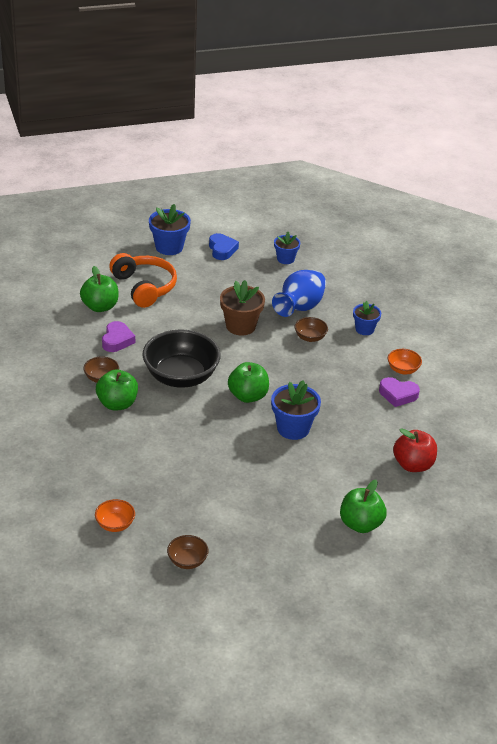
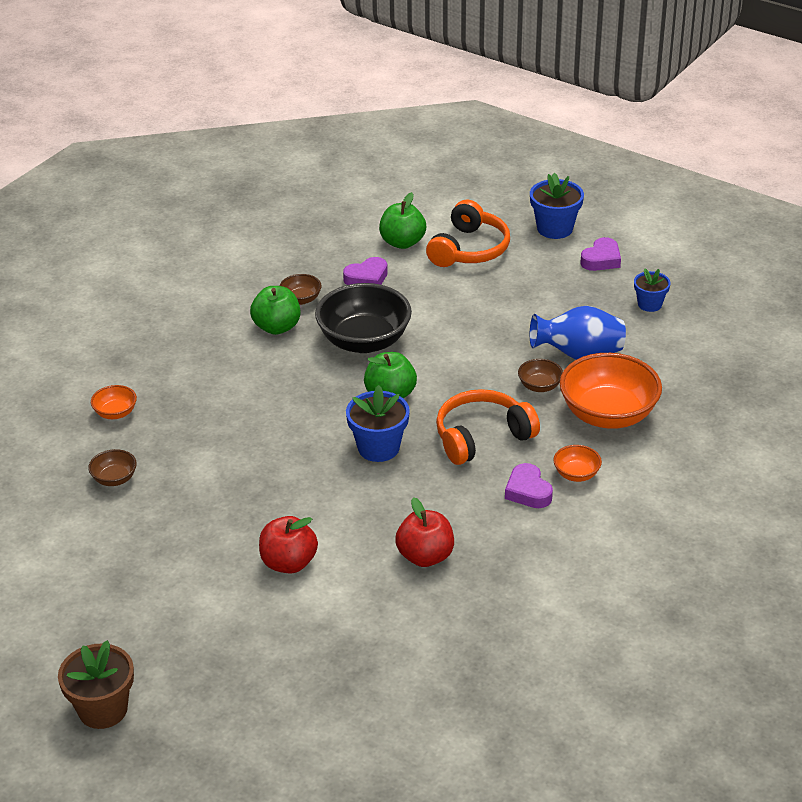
camera: 55 degrees right, 0 degrees up
blue heart [209,233,239,260] -> purple heart [581,237,621,271]
brown flower pot [220,280,265,335] -> brown flower pot moved to [58,640,134,729]
green apple [340,480,387,533] -> red apple [259,516,318,574]
blue flower pot [353,301,381,335] -> orange bowl [560,353,662,429]
none -> orange headphones [436,389,540,465]

